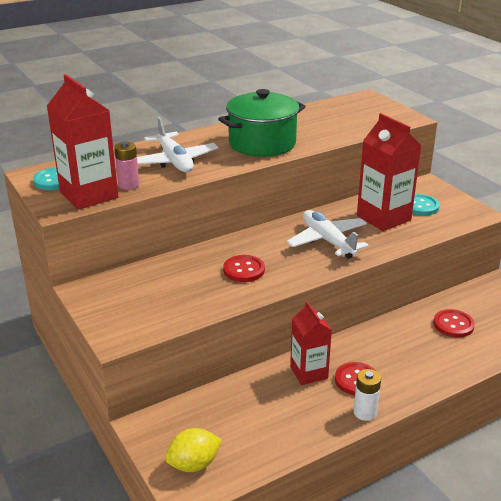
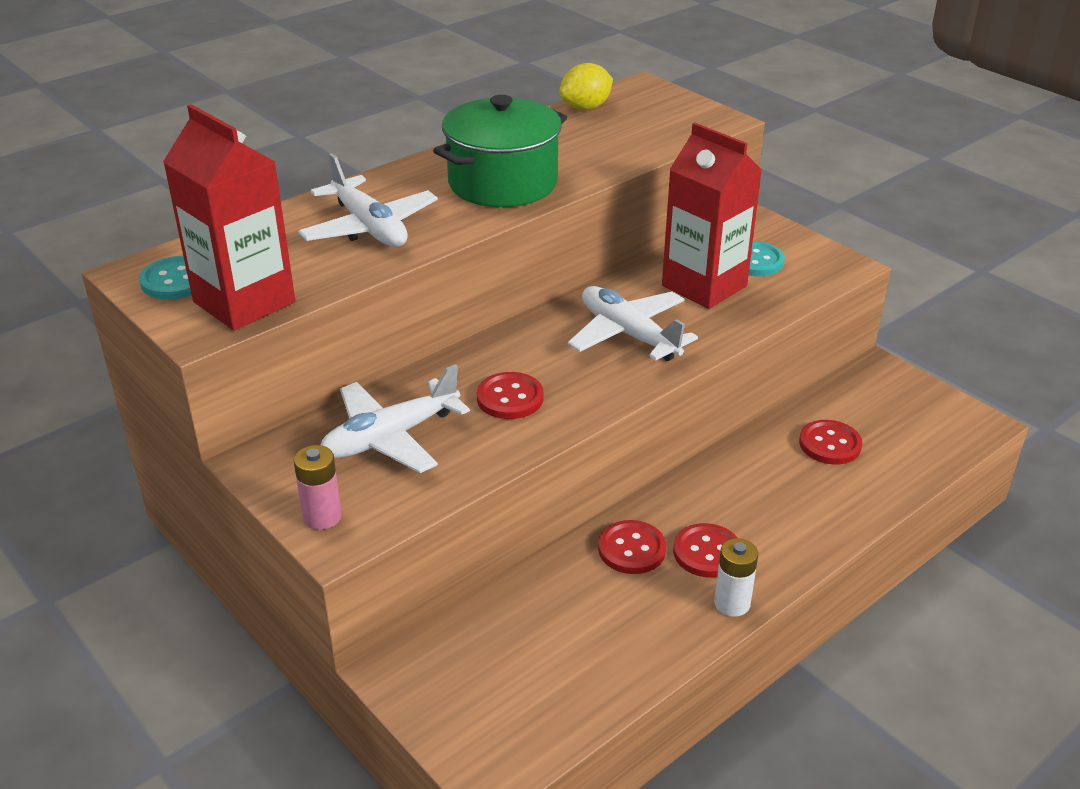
camera: 10 degrees left, 5 degrees up
pink battery [114,142,139,190] -> pink battery moved to [294,445,342,530]
yellow lemon [165,428,222,472] -> yellow lemon moved to [559,63,613,110]
red carton [290,301,332,385] -> red button [598,520,666,574]
none -> white plane [321,364,470,473]

